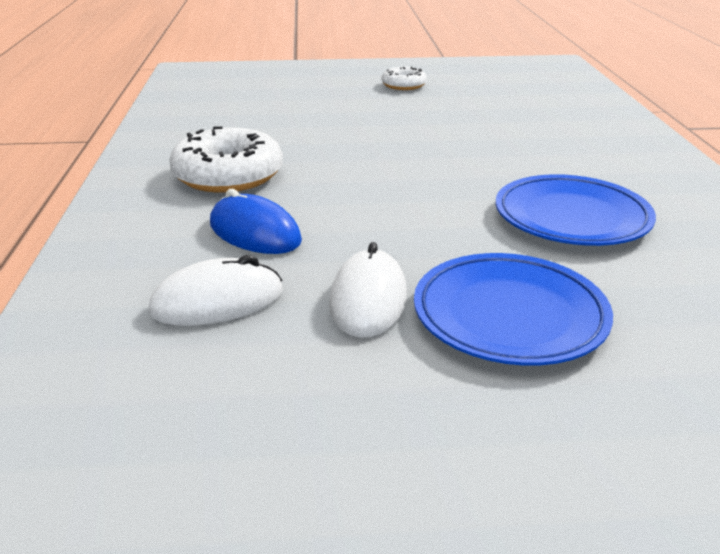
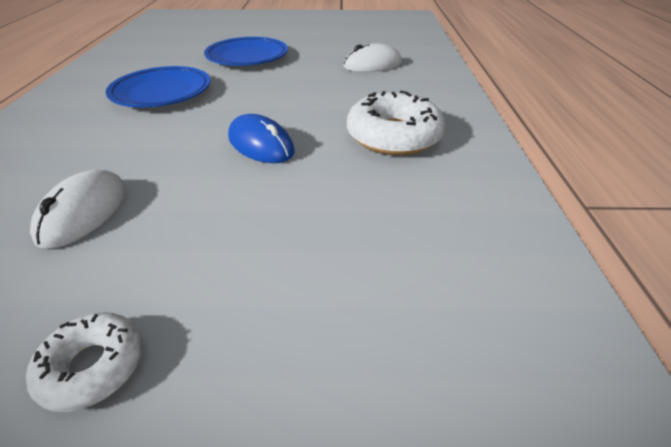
camera: 175 degrees left, 10 degrees up
blue mouse [210,189,302,254] -> blue mouse moved to [228,114,295,163]
white mouse [329,242,407,338] -> white mouse moved to [30,170,126,248]

